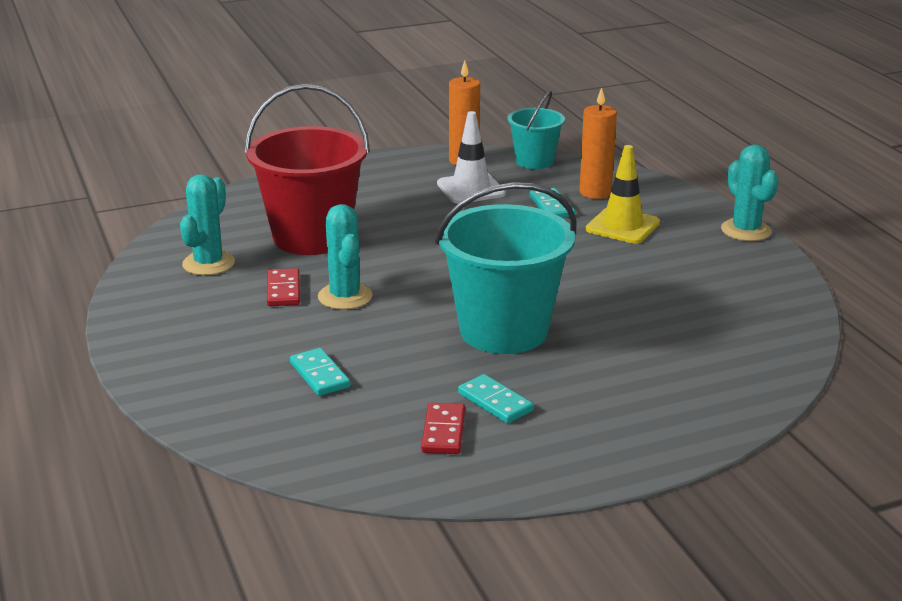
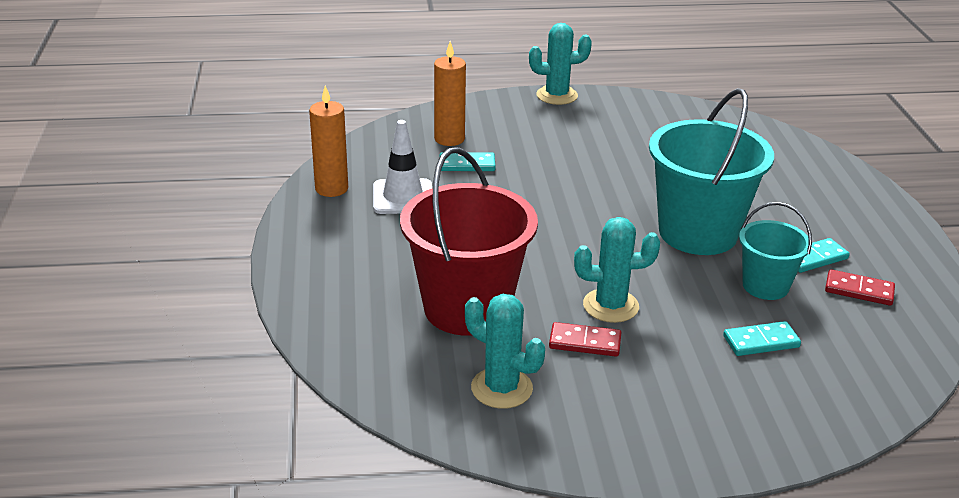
camera: 75 degrees left, 5 degrees up
turquoise bucket [507,91,565,169] -> turquoise bucket moved to [739,202,812,300]
yellow traffic cone [586,145,660,244] -> none

